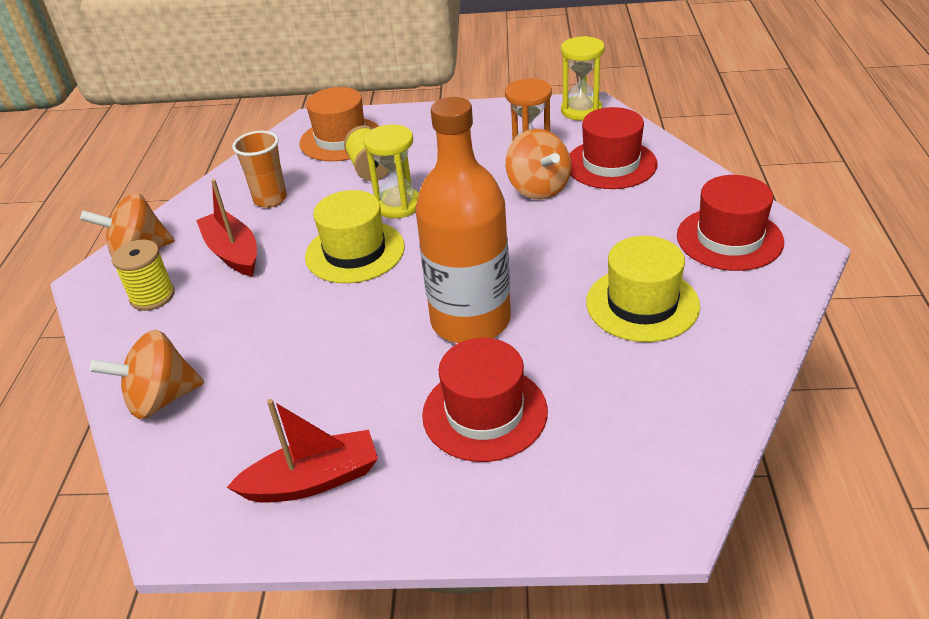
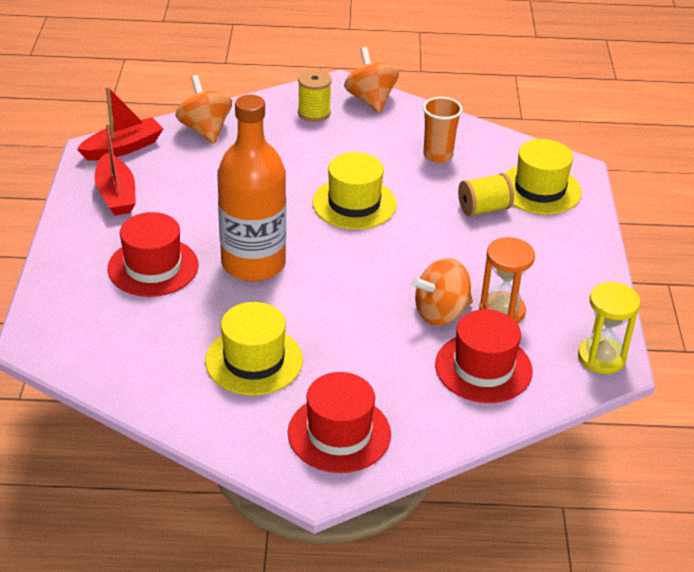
camera: 85 degrees right, 0 degrees up
red boat [196,179,257,277] -> red boat moved to [77,86,163,161]
orange hat [299,87,379,161] -> yellow hat [505,139,582,215]
yellow hourglass [364,125,419,218] -> none

